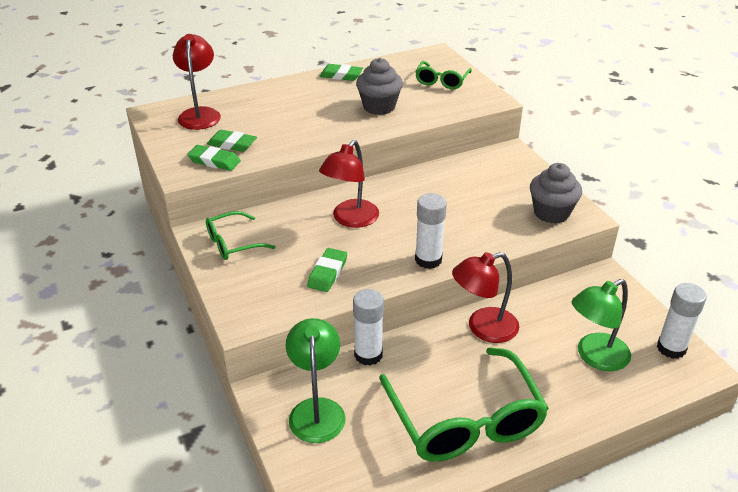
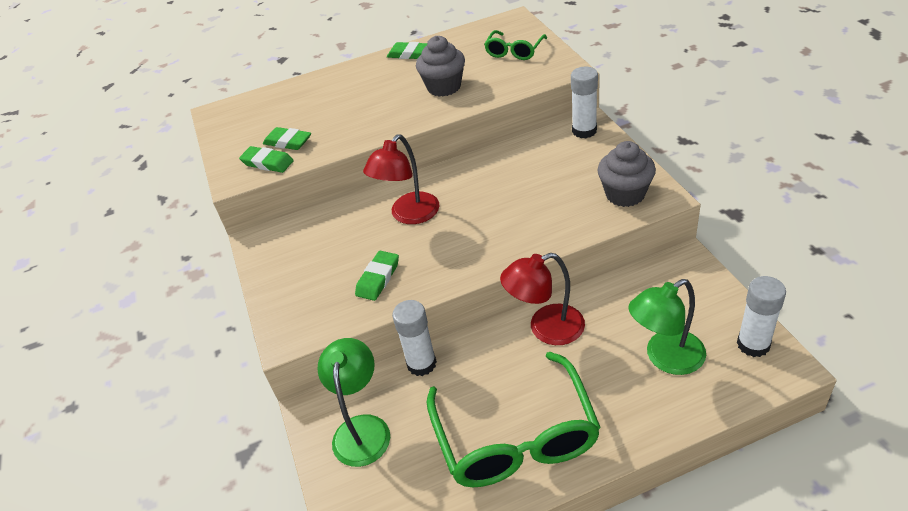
camera: 10 degrees right, 5 degrees up
red lamp [173,34,221,130] -> none
green glasses [206,211,275,260] -> none
white glue stick [415,193,447,269] -> white glue stick moved to [571,67,598,138]

